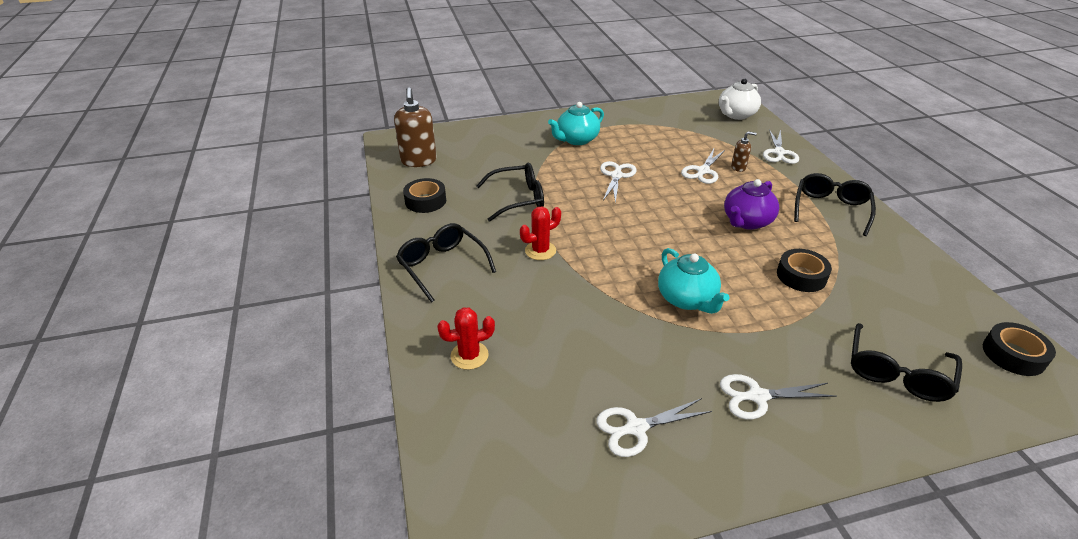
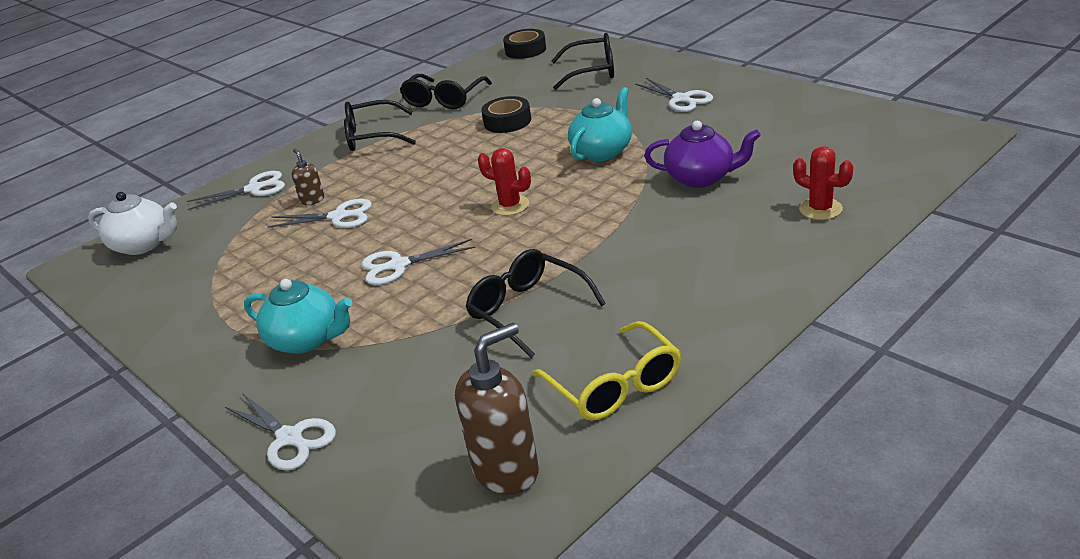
camera: 115 degrees left, 5 degrees down
black glasses [396,223,496,303] -> black glasses moved to [400,74,492,109]
black tape [403,178,446,213] -> yellow glasses [532,321,681,421]
red cactus [520,207,561,260] -> red cactus moved to [478,148,531,216]
white scissors [596,398,712,457] -> white scissors moved to [225,393,336,470]
purple teapot [724,179,779,230] -> purple teapot moved to [644,121,761,188]

